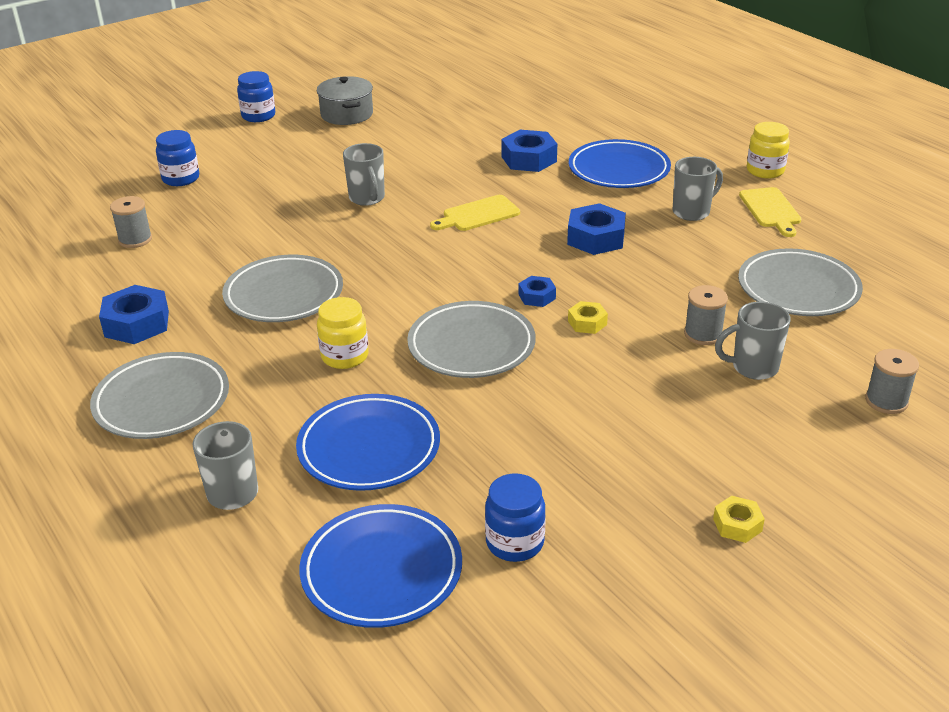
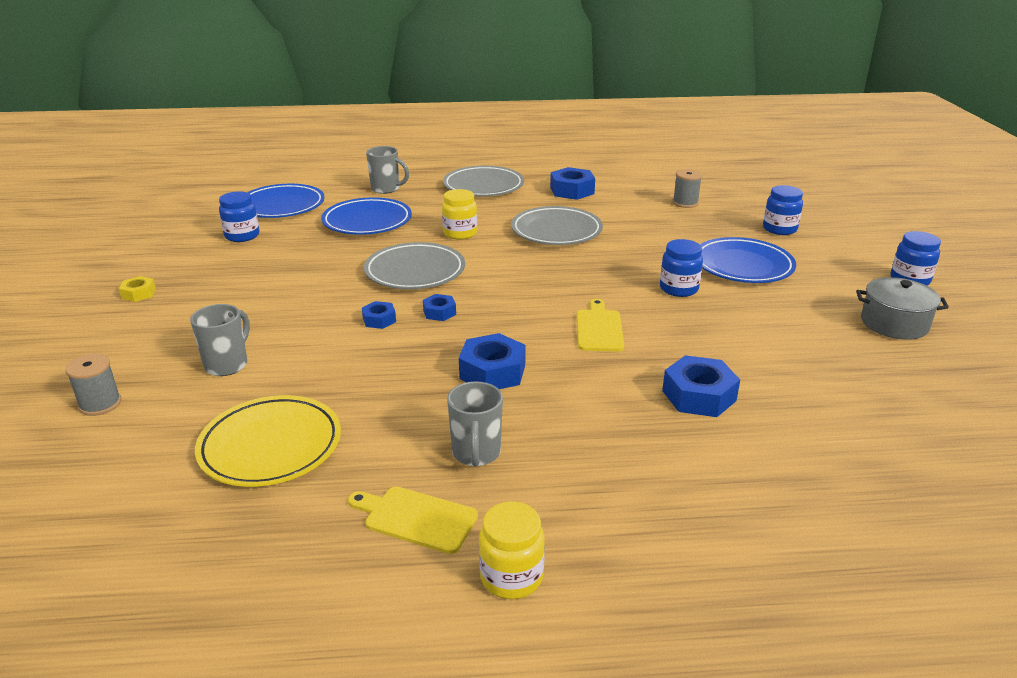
camera: 120 degrees right, 5 degrees down
grey mug [343,143,385,206] -> blue jar [660,239,703,297]
yellow nut [568,301,608,334] -> blue nut [362,301,396,329]
blue plate [569,139,671,188] -> blue plate moved to [700,237,796,283]
grey spool [684,285,728,345] -> none
grey plate [738,248,863,316] -> yellow plate [195,395,341,487]

